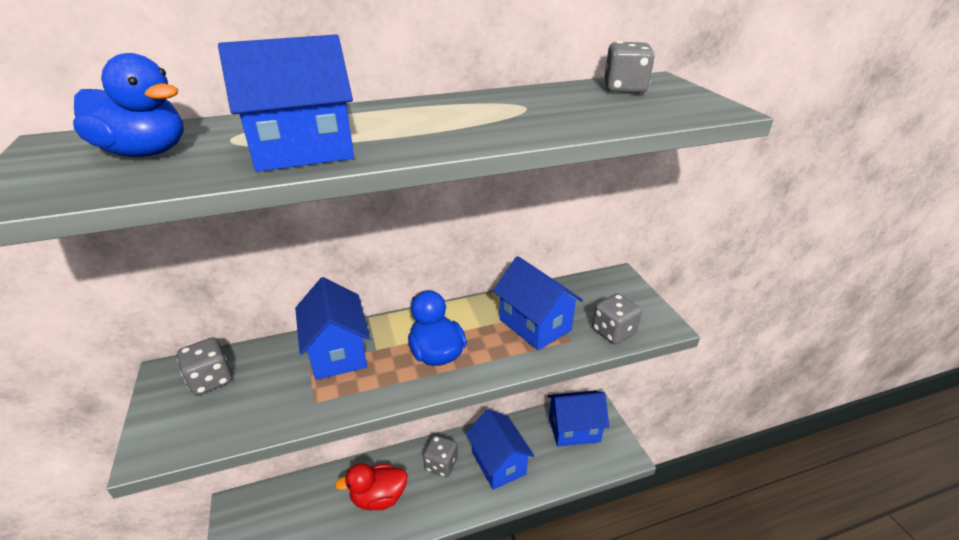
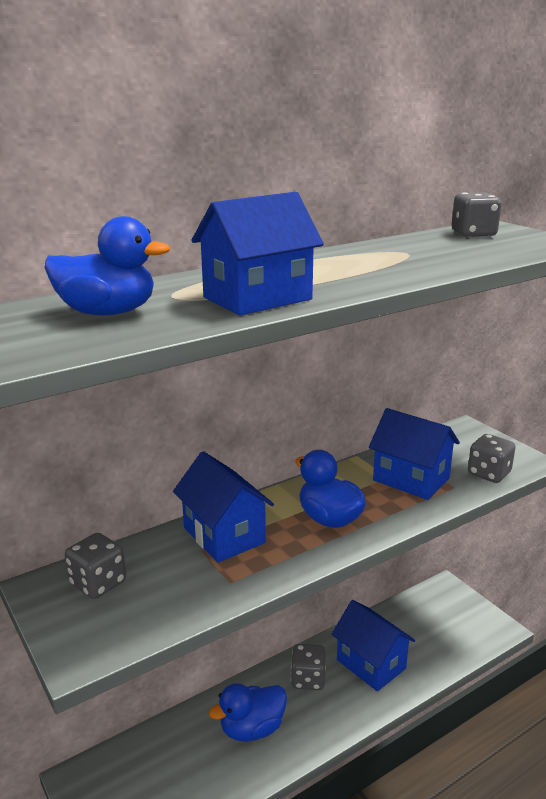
camera: 15 degrees left, 10 degrees down
red duck [335,463,408,510] -> blue duck [209,683,287,742]
blue house [548,390,609,447] -> none

